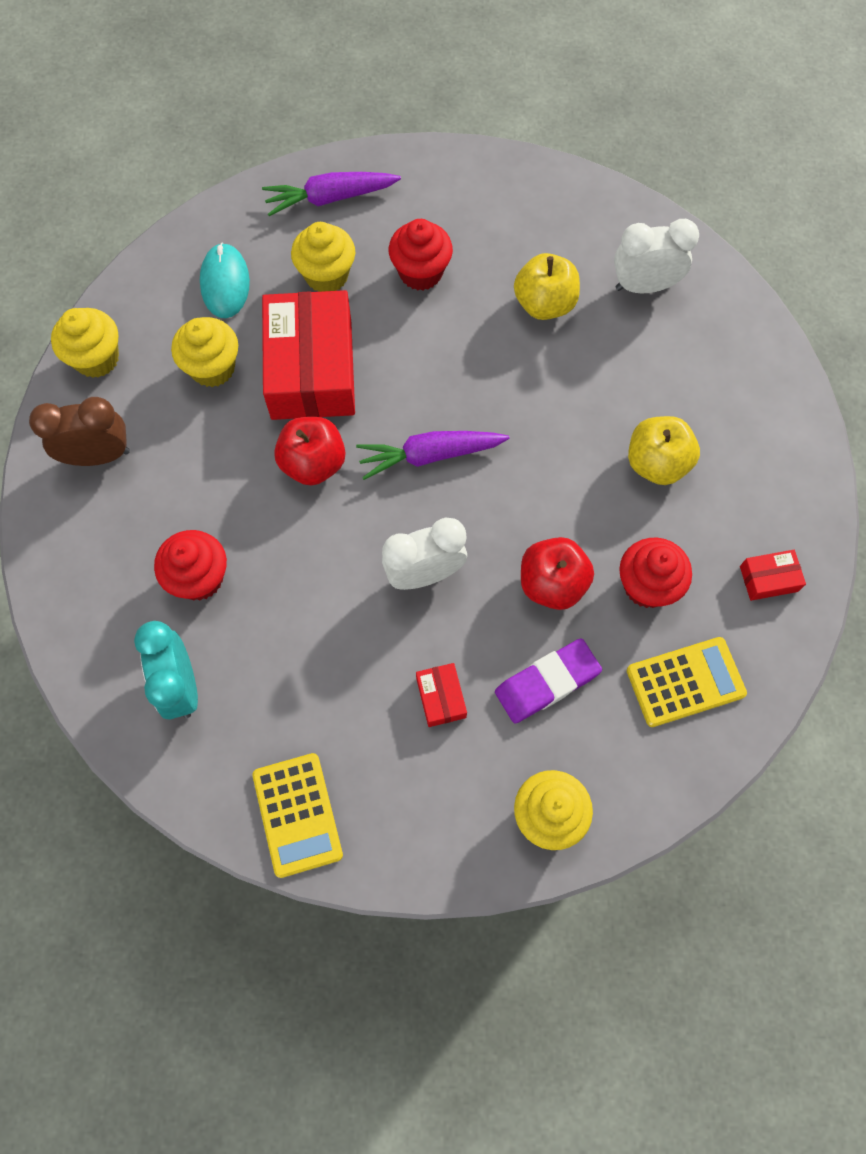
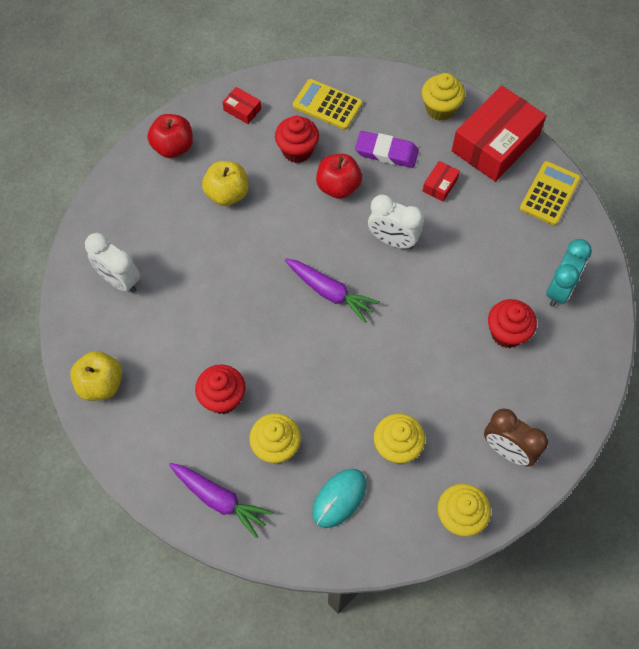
camera: 135 degrees left, 5 degrees down
red box [262,290,355,420] -> red box moved to [452,85,546,182]
red apple [274,417,345,486] -> red apple moved to [148,114,193,158]
yellow apple [514,253,580,320] -> yellow apple moved to [70,351,122,401]

